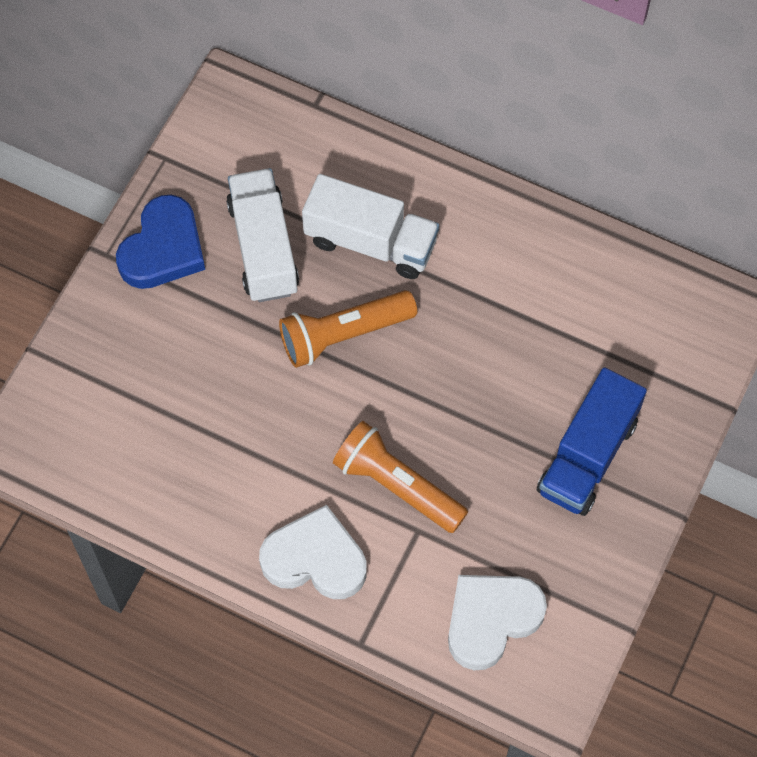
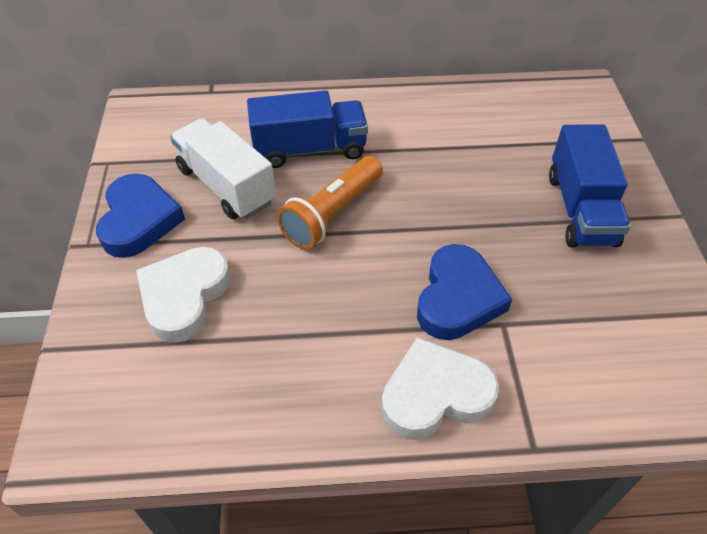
camera: 30 degrees left, 15 degrees down
white truck [302,174,439,279] -> blue truck [247,90,368,168]
orange flashlight [333,421,468,533] -> blue heart [417,244,512,340]
white heart [448,575,547,670] -> white heart moved to [136,247,231,343]

